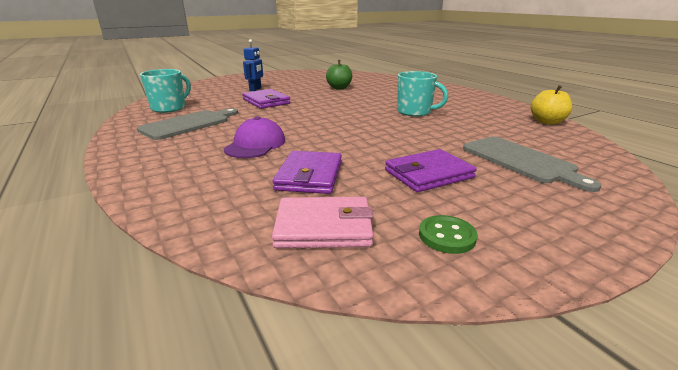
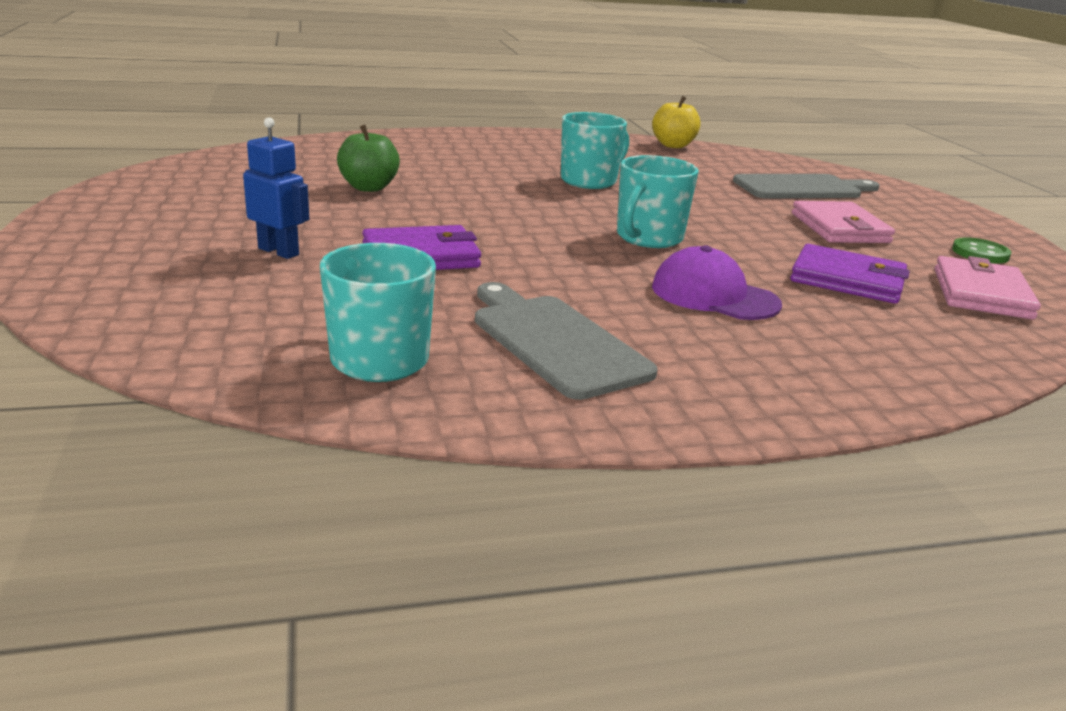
camera: 75 degrees left, 0 degrees up
purple wallet [385,149,477,192] -> pink wallet [792,201,895,243]
none -> turquoise mug [617,155,699,248]

